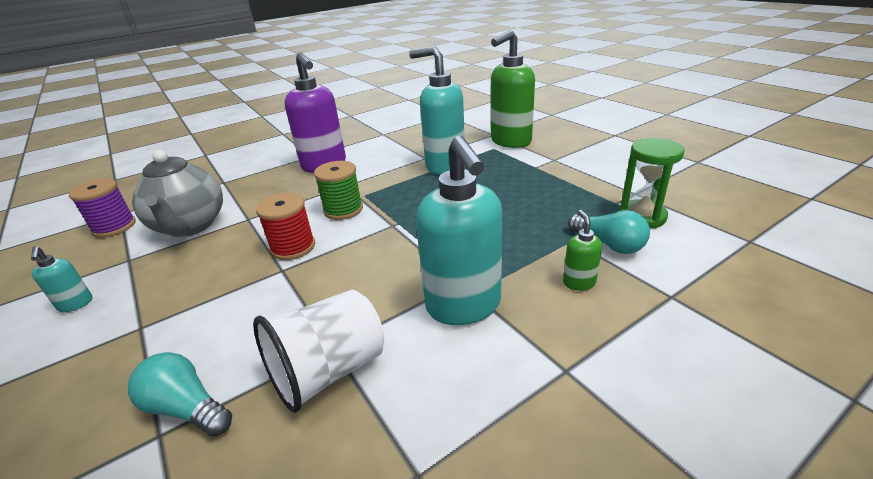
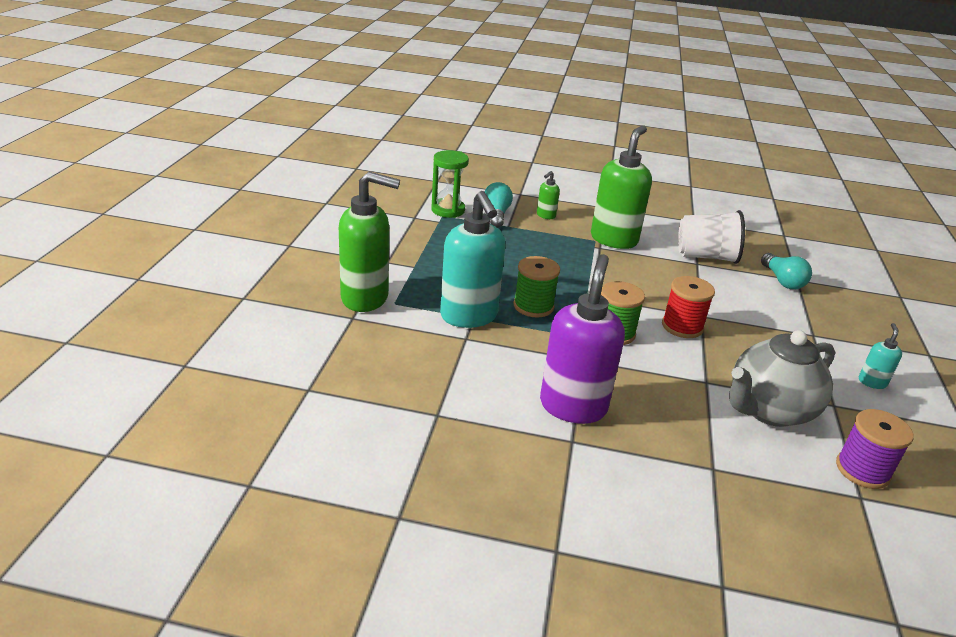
camera: 140 degrees left, 0 degrees up
grey teapot [132,150,223,237] -> grey teapot turned 150 degrees counterclockwise [729,330,835,427]
turquoise soap dispenser [416,136,502,325] -> green soap dispenser [591,125,652,249]
none -> green spool [514,256,560,317]

